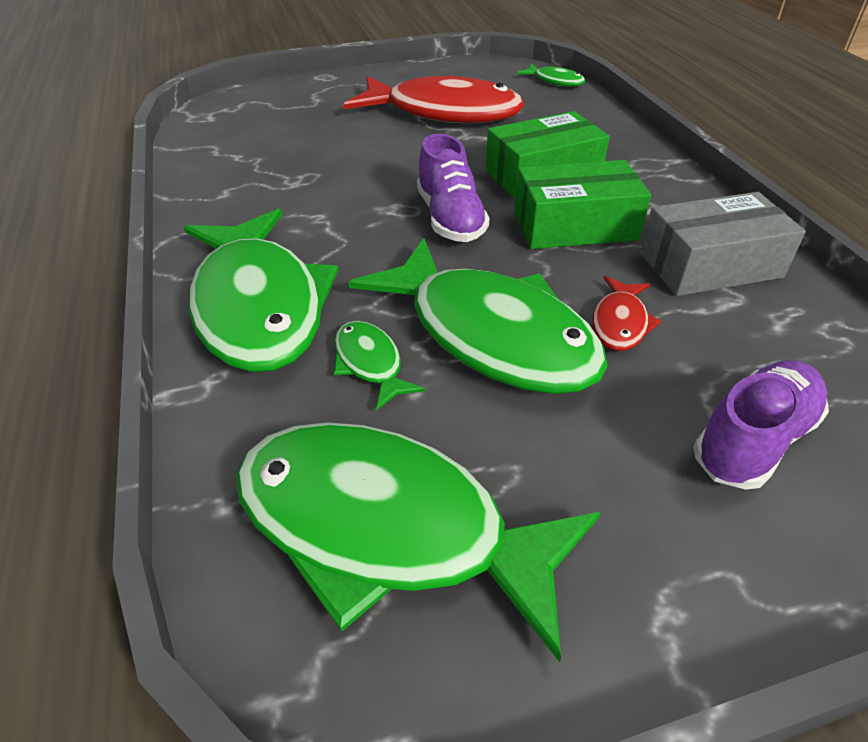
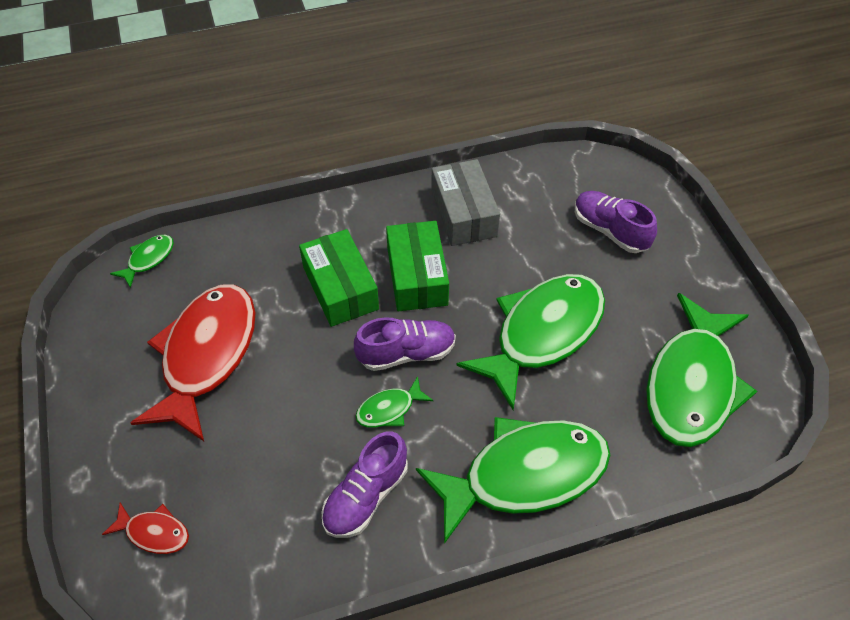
camera: 90 degrees left, 10 degrees up
green fish [334,321,425,411] -> green fish moved to [356,376,434,428]
red fish [592,276,661,351] -> red fish moved to [102,503,189,554]
none -> purple shoe [321,431,408,538]

